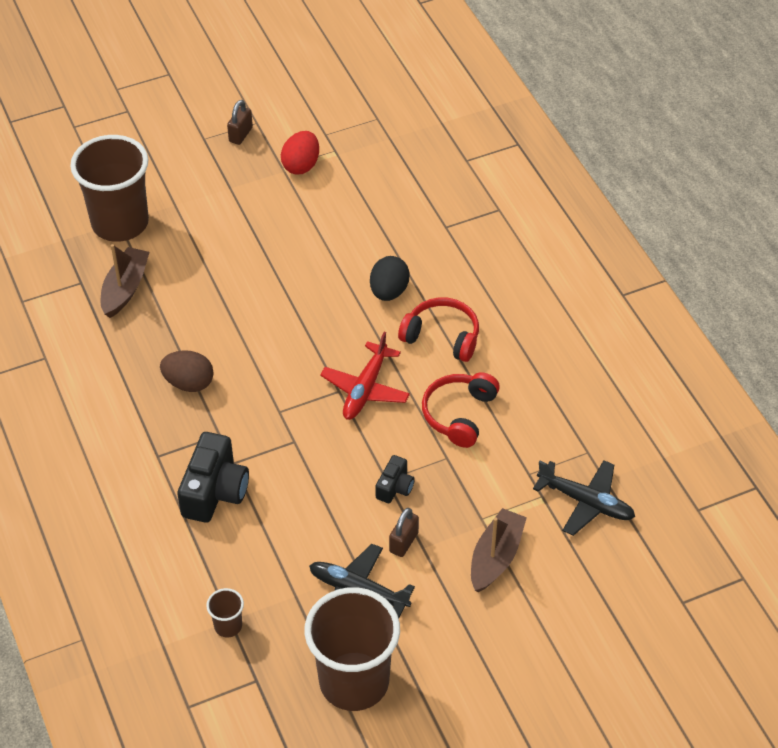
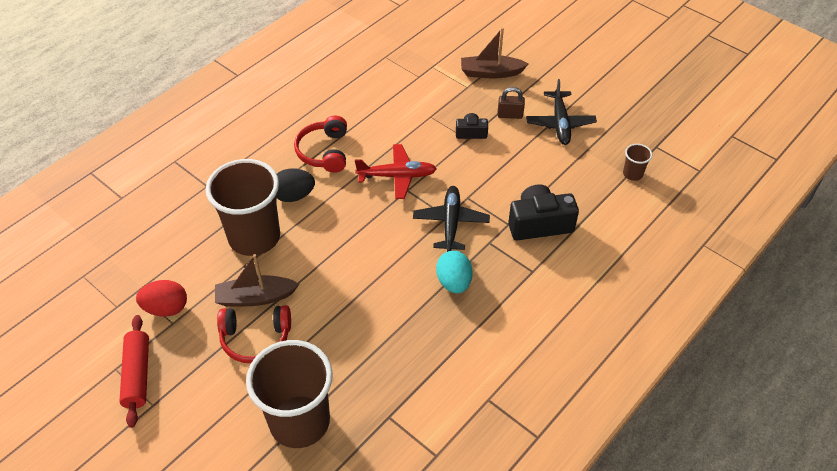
camera: 115 degrees left, 0 degrees up
brown boat [101,244,150,318] -> brown boat moved to [215,254,299,307]
brown egg [160,350,214,392] -> turquoise egg [436,251,472,293]
brown padlock [227,100,253,145] -> red rolling pin [119,315,149,428]
brown cup [304,587,400,711] -> brown cup moved to [206,159,280,256]
red headphones [422,372,500,448] -> red headphones moved to [217,305,291,363]
black plane [533,460,635,536] -> black plane moved to [413,186,490,252]

